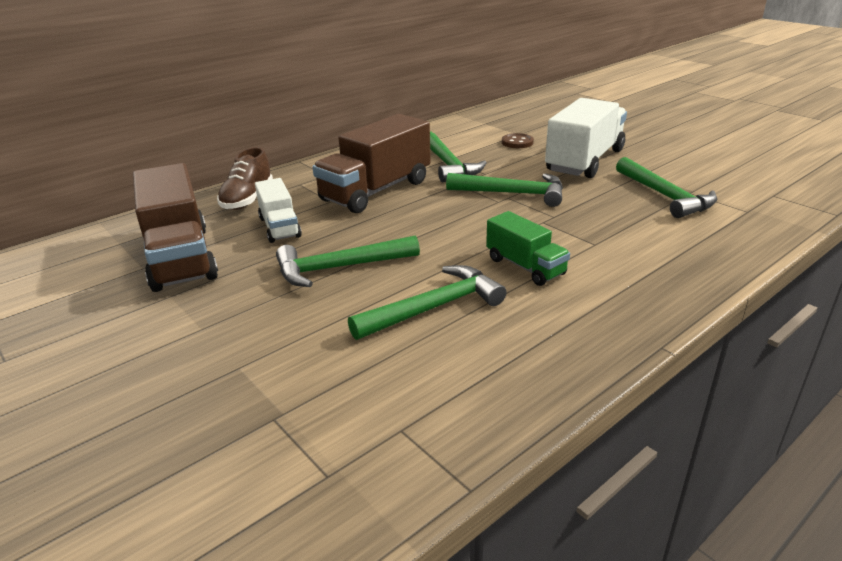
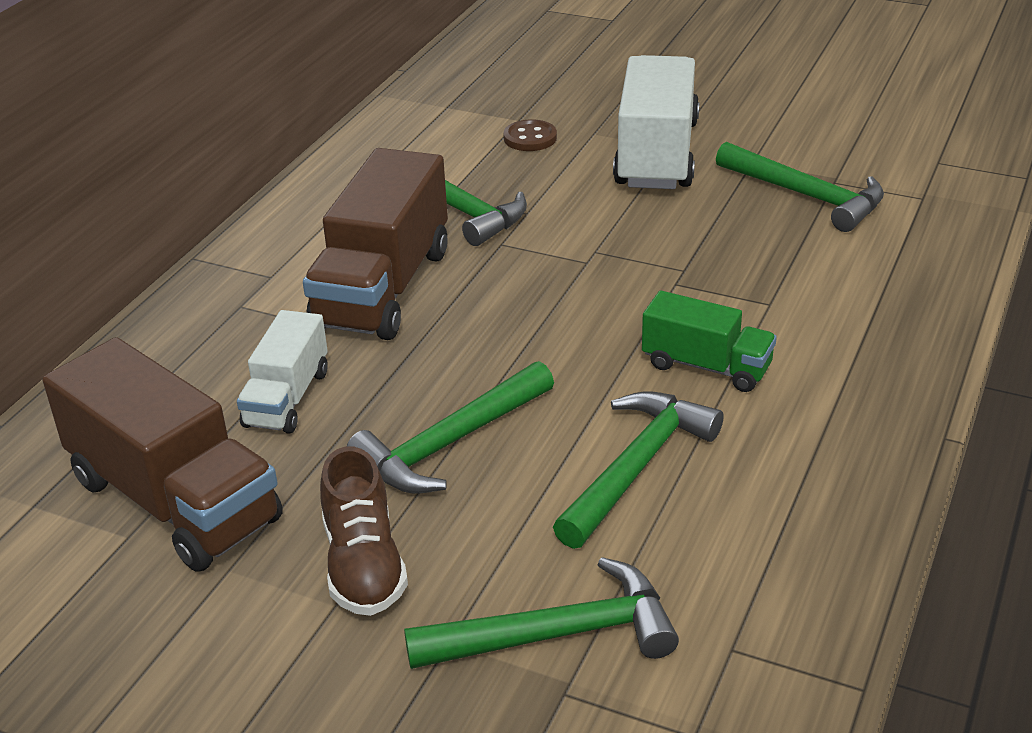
camera: 25 degrees left, 5 degrees up
brown shoe [217,147,273,210] -> brown shoe moved to [320,446,408,616]
white truck [255,178,302,243] -> white truck turned 60 degrees clockwise [237,310,328,434]
green hammer [446,173,563,207] -> green hammer moved to [404,557,679,669]

